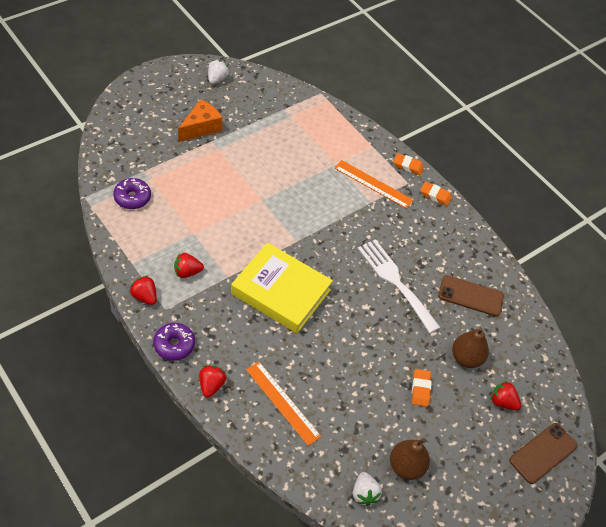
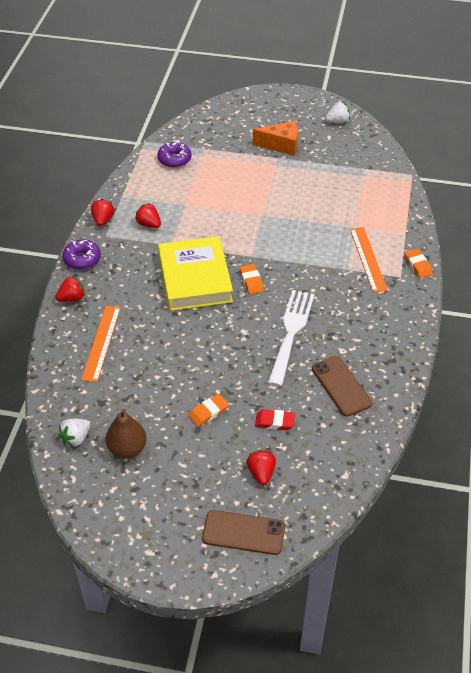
camera: 55 degrees right, 5 degrees down
orange eraser [420,181,452,206] -> orange eraser moved to [240,264,264,294]
brown pear [452,327,489,368] -> red eraser [255,409,295,430]

